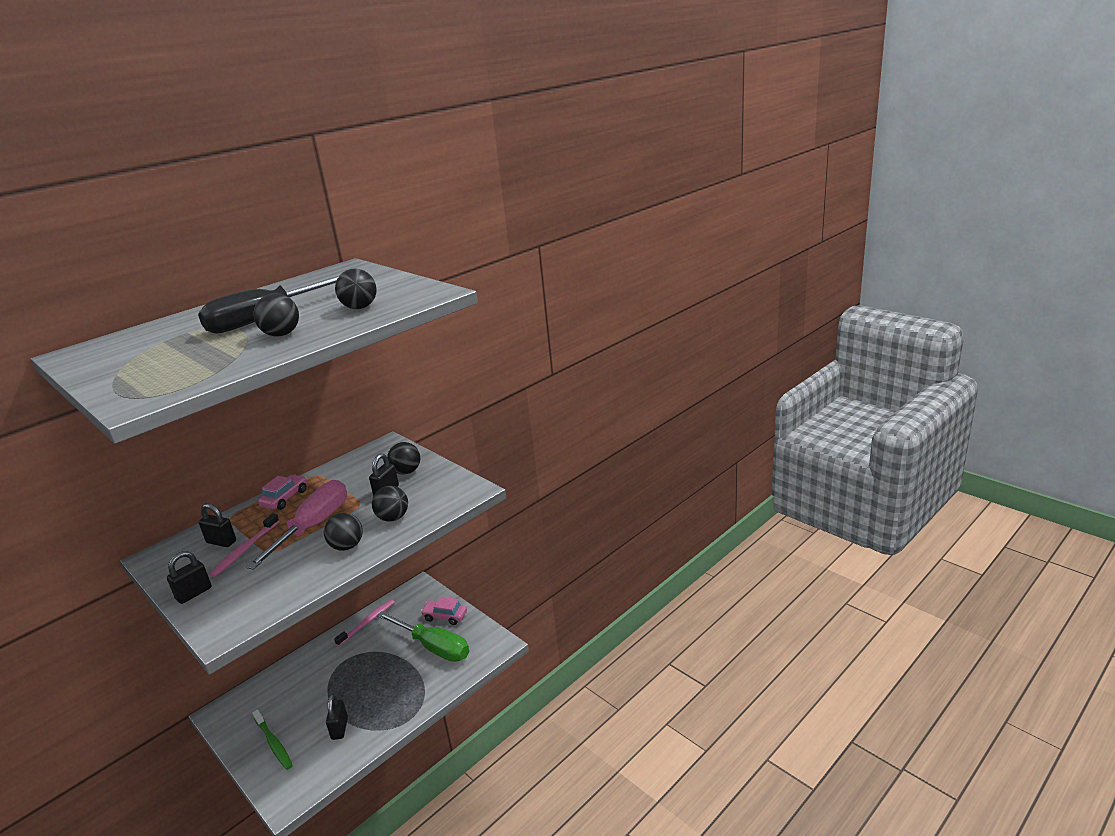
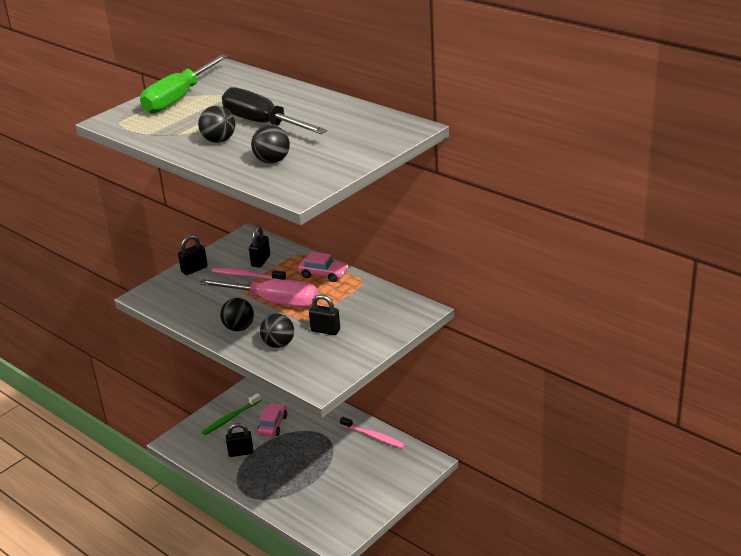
camera: 85 degrees right, 5 degrees up
black padlock [167,551,212,604] -> black padlock turned 75 degrees counterclockwise [178,235,208,275]
green screwdriver [377,611,469,662] -> green screwdriver moved to [140,55,228,114]
black ball [387,442,420,475] -> none
pink car [421,597,467,625] -> pink car moved to [258,403,287,437]

